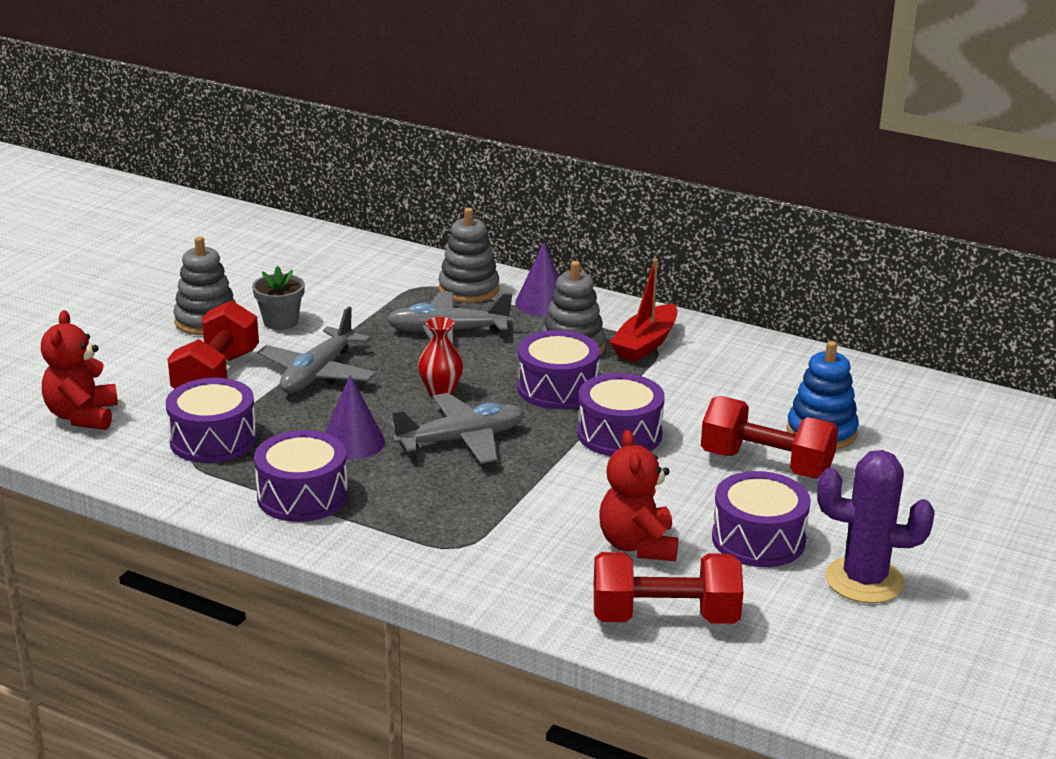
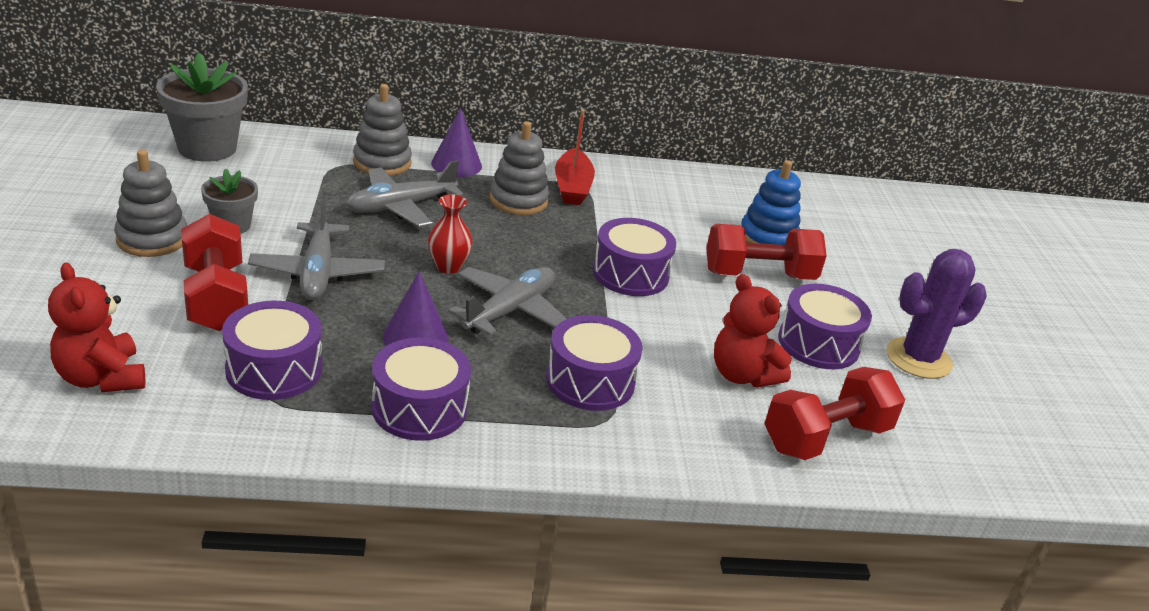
camera: 35 degrees left, 5 degrees up
purple drum [517,330,600,409] -> purple drum moved to [546,315,643,411]
none -> grey flower pot [156,53,248,162]

